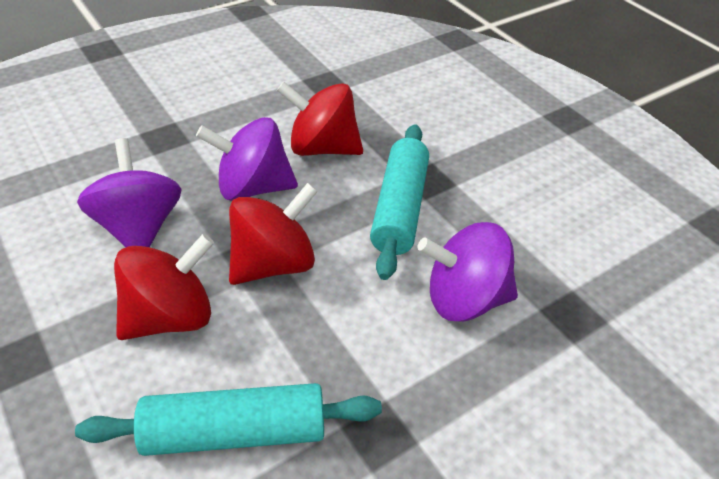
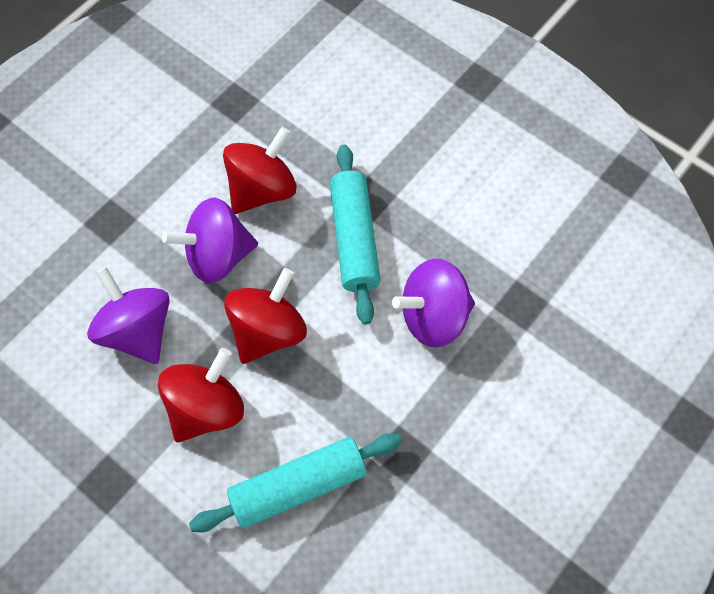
camera: 15 degrees left, 20 degrees up
red spinning top [277,82,363,156] -> red spinning top turned 135 degrees clockwise [223,127,297,214]

